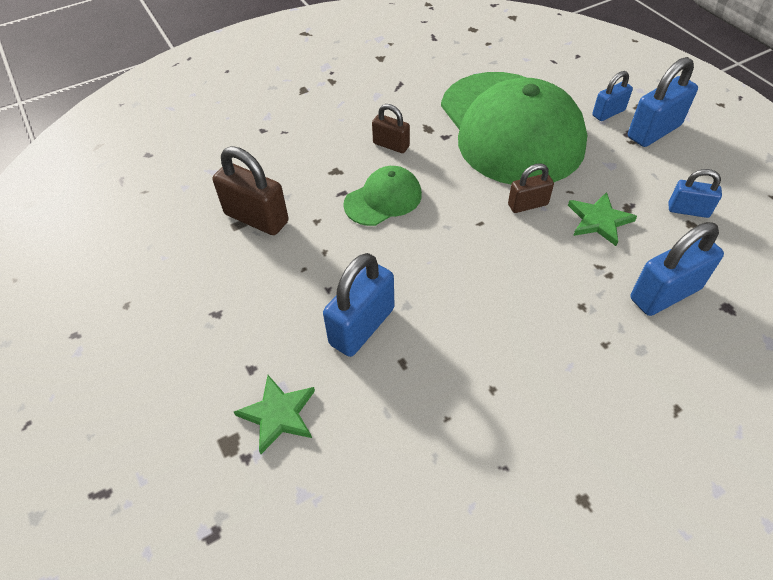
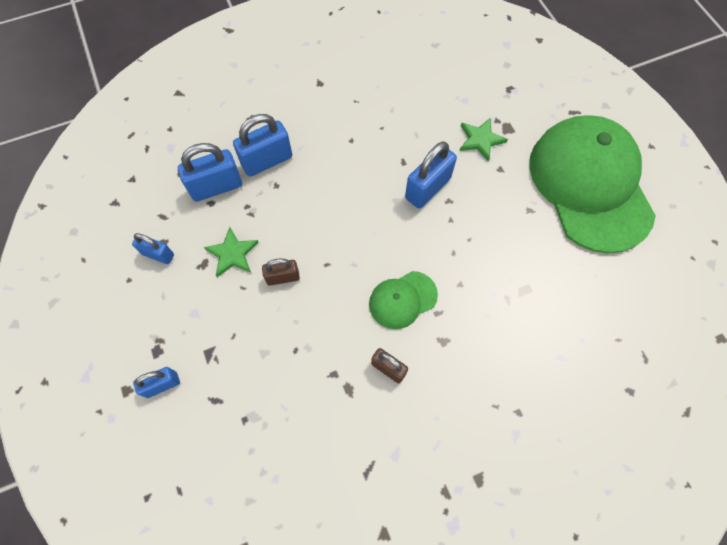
camera: 175 degrees left, 15 degrees up
brown padlock [213,146,289,235] -> none
green cap [441,72,587,184] -> green cap moved to [529,115,656,254]
blue padlock [628,57,698,147] -> blue padlock moved to [233,114,292,176]

